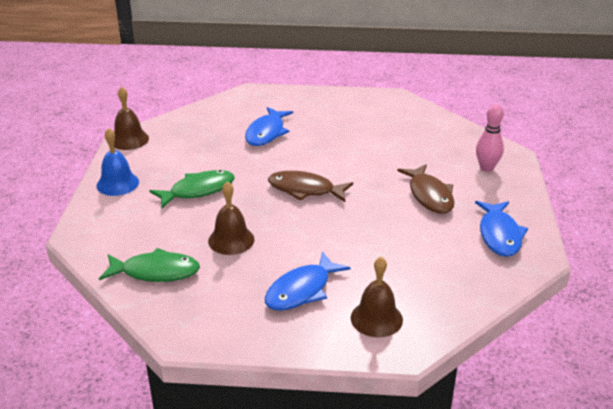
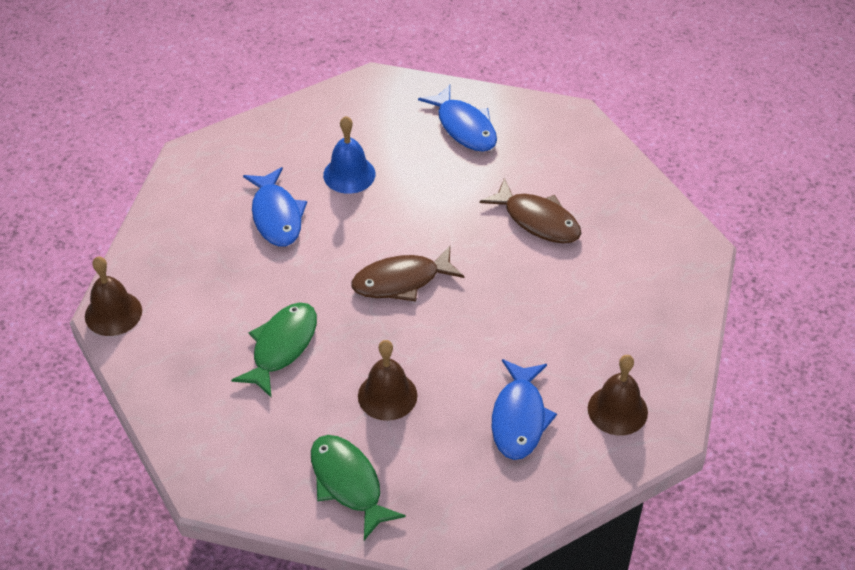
camera: 35 degrees left, 15 degrees up
blue bell [97,128,139,196] -> blue bell moved to [323,116,375,194]
green fish [99,248,200,282] -> green fish turned 90 degrees counterclockwise [311,435,406,540]
blue fish [475,201,528,257] -> blue fish moved to [418,84,497,152]
pink bowling pin [476,104,504,172] -> none

